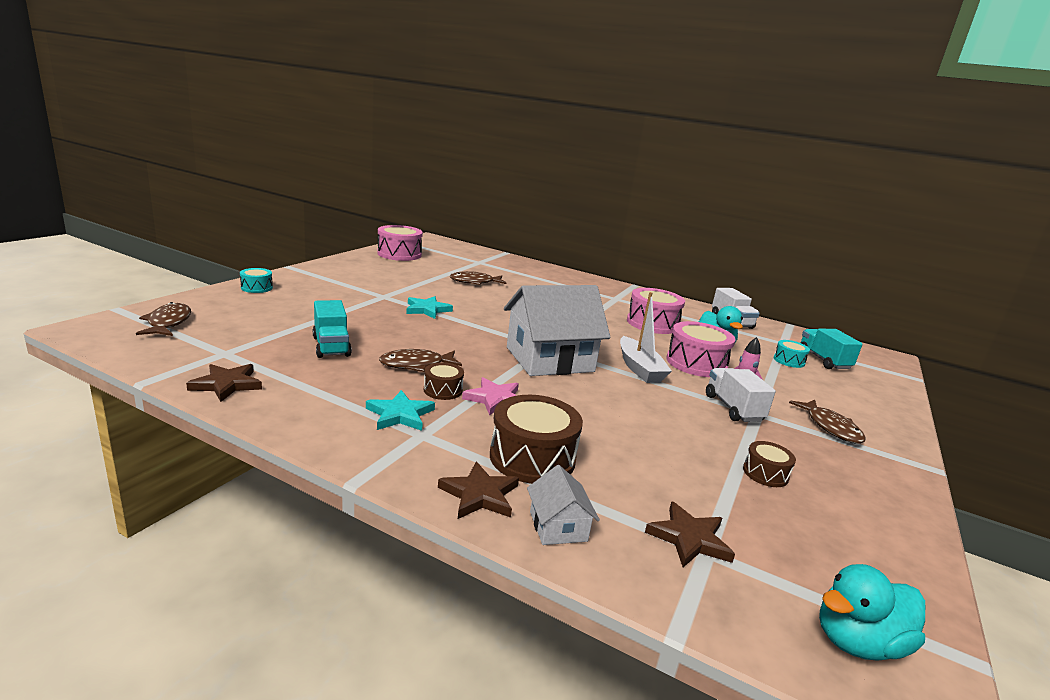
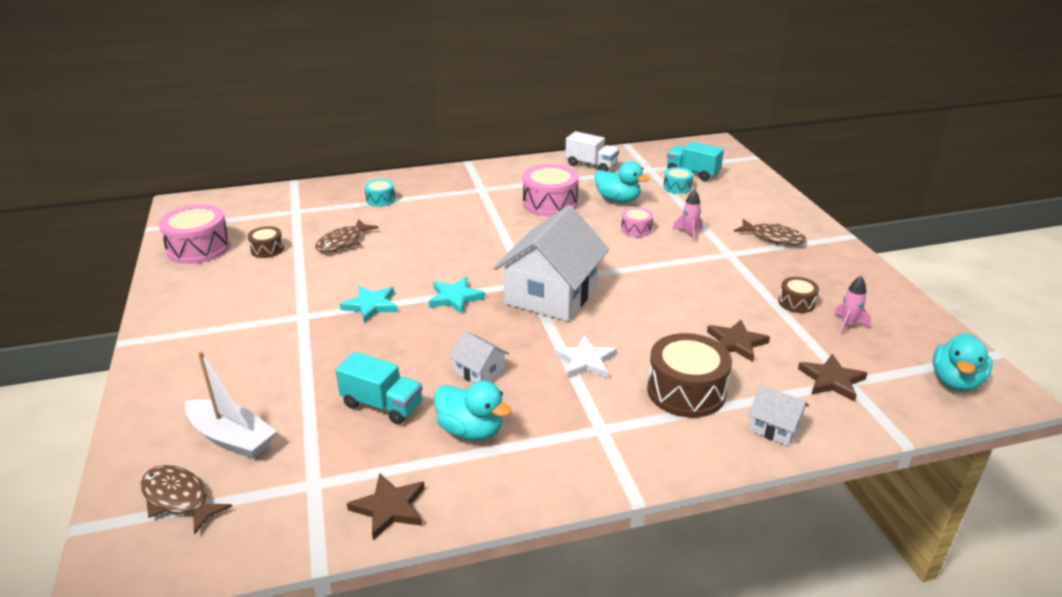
camera: 40 degrees left, 10 degrees up
turquoise drum [240,268,273,293] -> turquoise drum moved to [364,179,395,207]
turquoise star [366,390,435,431] -> turquoise star moved to [429,277,485,314]
brown fish [379,349,462,372] -> white house [449,331,509,384]
brown drum [424,362,464,400] -> brown drum moved to [248,226,284,258]
brown star [438,461,519,519] -> brown star moved to [707,320,770,362]
pink star [462,377,519,416] -> white star [554,335,617,379]
white boat [620,292,672,383] -> white boat moved to [185,351,277,459]
pink drum [666,321,736,377] -> pink drum [621,207,653,237], size x0.53
white truck [706,368,776,422] -> none
none -> turquoise duck [434,381,512,441]
none -> pink rocket [834,276,871,335]

